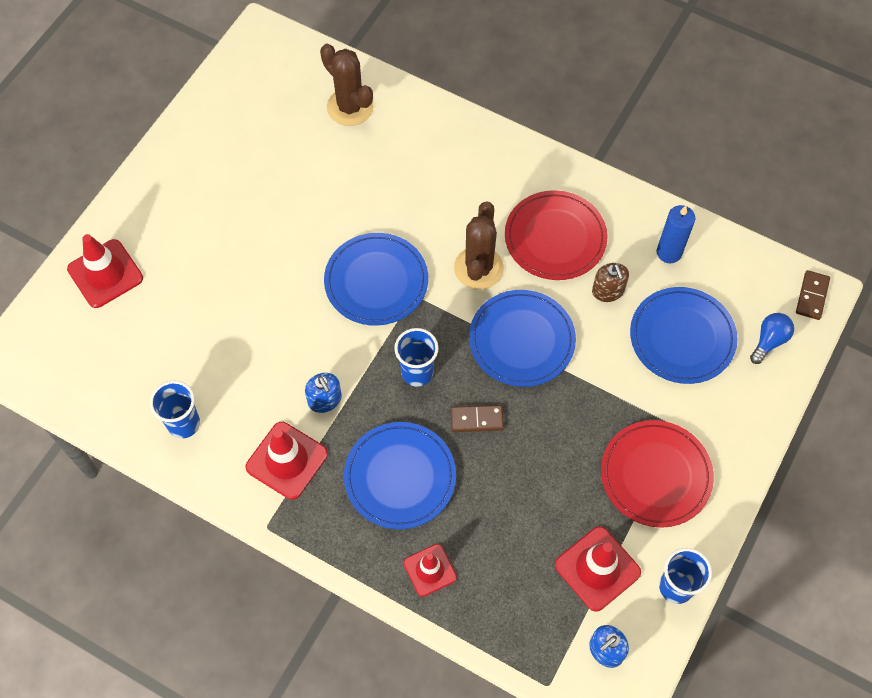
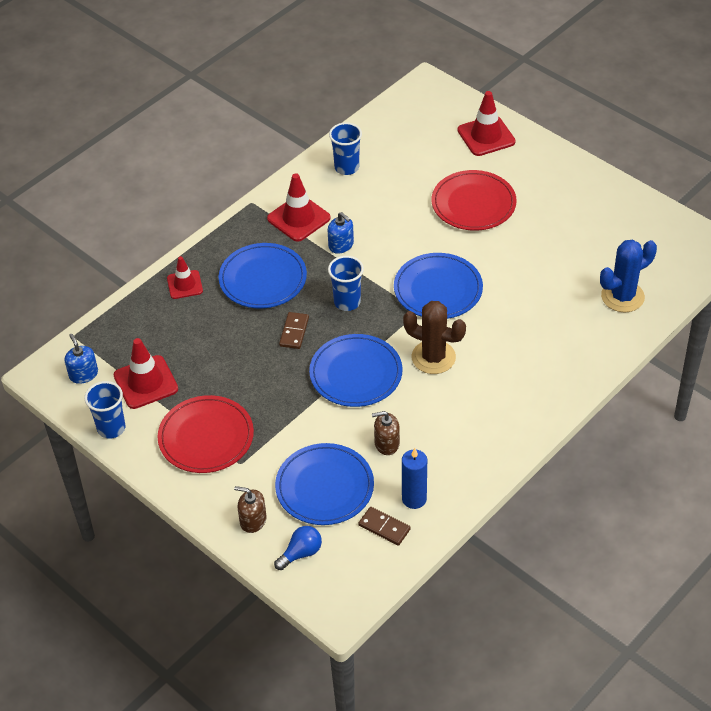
camera: 105 degrees right, 15 degrees down
blue soap dispenser [305,373,342,413] -> blue soap dispenser turned 120 degrees counterclockwise [328,212,354,254]
brown cactus [320,43,373,126] -> blue cactus [600,239,657,312]
red plate [505,190,608,280] -> red plate moved to [432,170,517,231]
blue light bulb [750,313,794,364] -> blue light bulb turned 90 degrees counterclockwise [274,526,322,570]
brown domino [796,270,830,320] -> brown domino moved to [358,507,411,546]
none -> brown soap dispenser [234,486,267,533]

